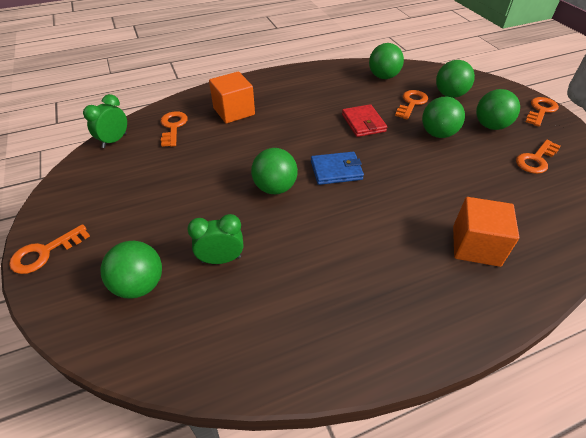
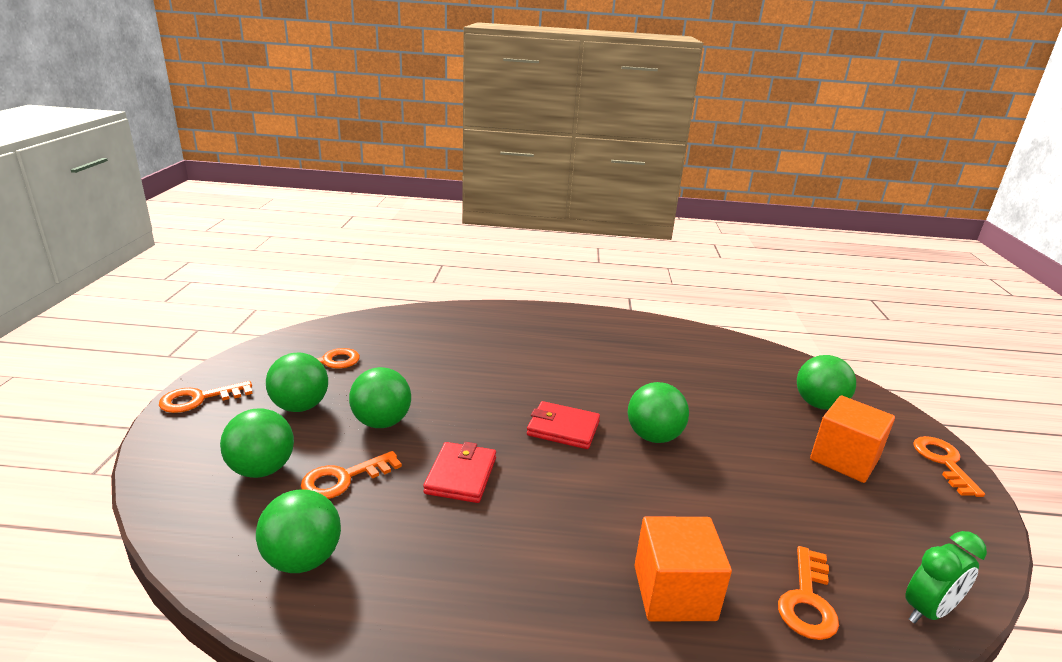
camera: 155 degrees left, 20 degrees down
orange key [9,224,90,274] -> orange key turned 75 degrees counterclockwise [913,436,985,497]
green clock [187,214,243,264] -> none
blue wallet [311,152,364,185] -> red wallet [527,401,600,449]
orange cube [453,197,519,267] -> orange cube moved to [810,396,895,483]

